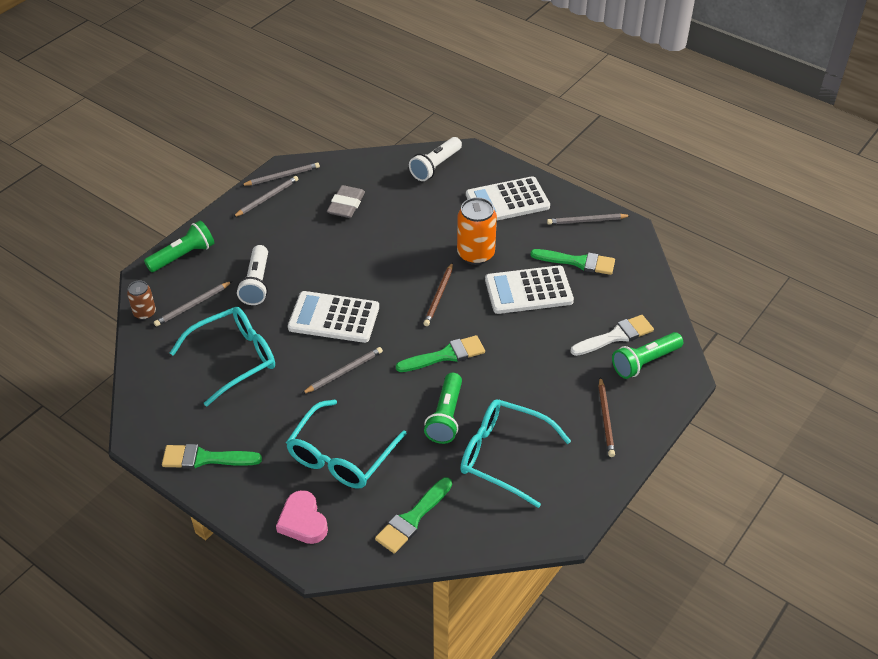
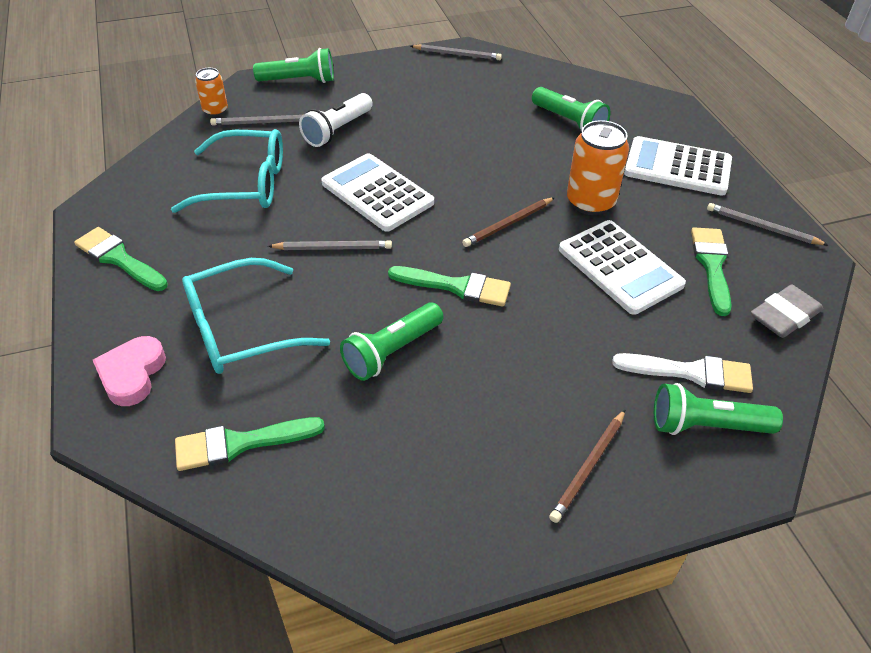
camera: 35 degrees right, 0 degrees up
brown can [127,281,156,320] -> orange can [195,68,228,117]
grey pencil [233,176,298,217] -> none
grey eraser [327,185,365,218] -> grey eraser moved to [751,285,823,338]
white flashlight [409,137,462,181] -> none
turquoise glasses [460,399,571,508] -> none
white calculator [485,266,574,314] -> white calculator turned 150 degrees counterclockwise [559,220,686,315]
green brush [530,249,615,275] -> green brush turned 135 degrees counterclockwise [691,227,731,316]
none -> green flashlight [532,87,611,132]

